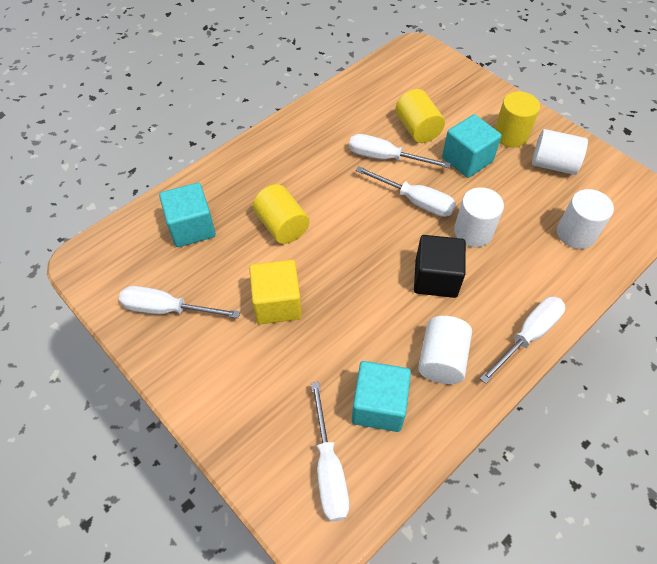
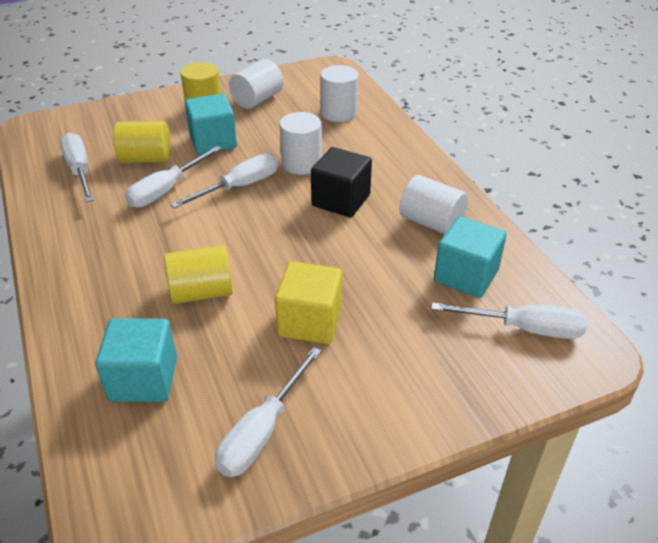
camera: 70 degrees left, 15 degrees down
white screwdriver [479,297,565,384] -> white screwdriver moved to [60,133,94,202]

